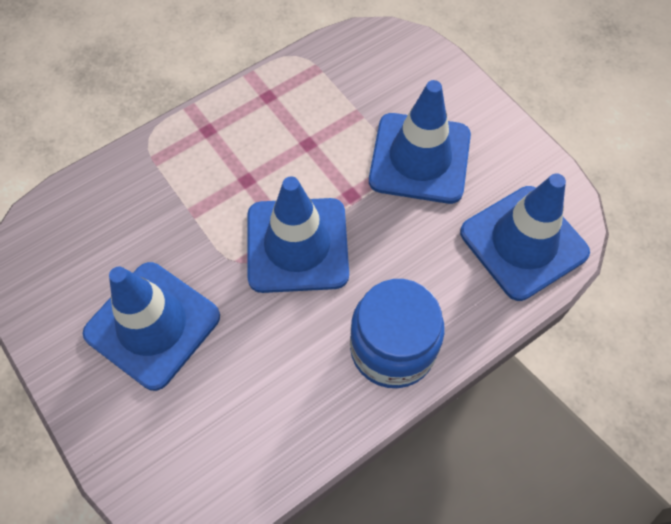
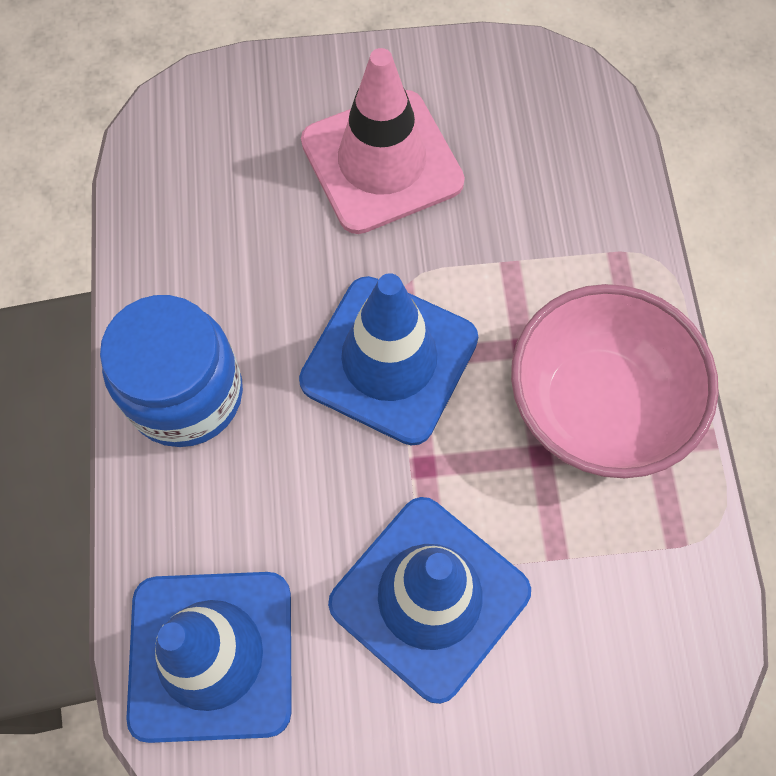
camera: 120 degrees right, 5 degrees up
blue traffic cone [83,262,220,391] -> pink traffic cone [301,48,465,234]
none -> pink bowl [511,284,719,478]

